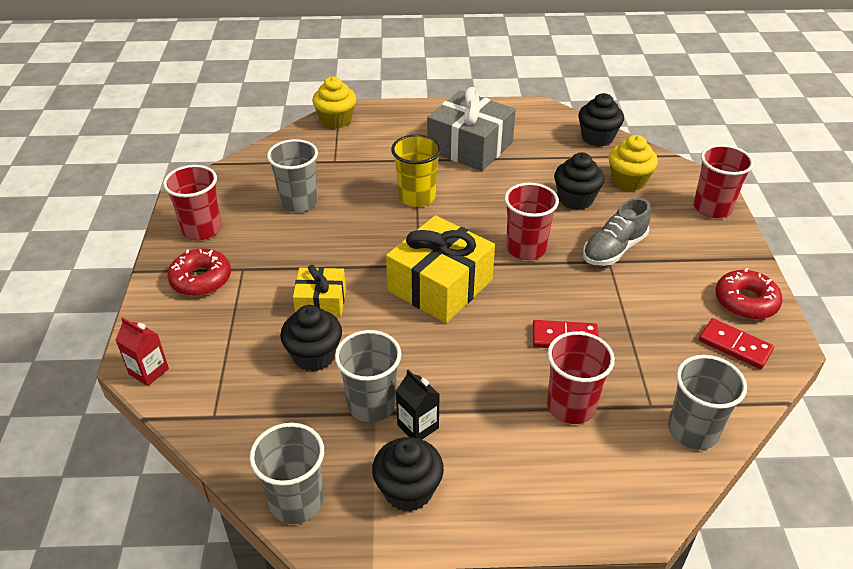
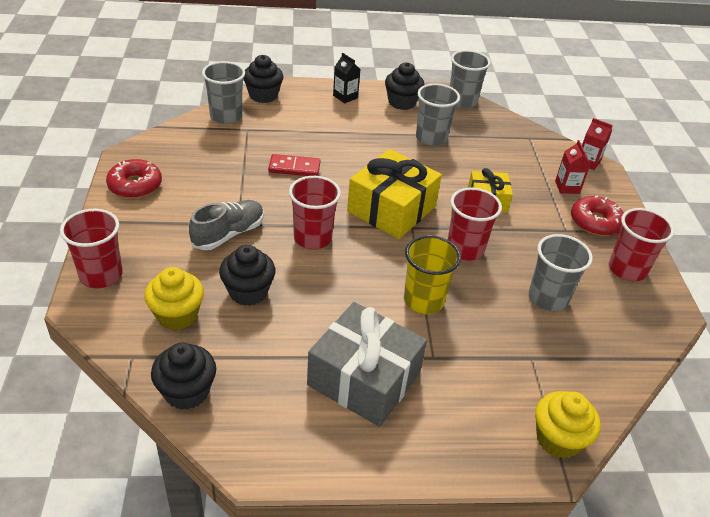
camera: 175 degrees right, 0 degrees up
black cupcake [280,305,342,372] -> black cupcake moved to [243,55,284,103]
black carton [396,369,440,439] -> black carton moved to [333,53,360,103]
red cup [547,331,615,424] -> red cup moved to [448,188,502,261]
red domino [699,318,774,369] -> none
none -> red carton [555,140,591,194]

